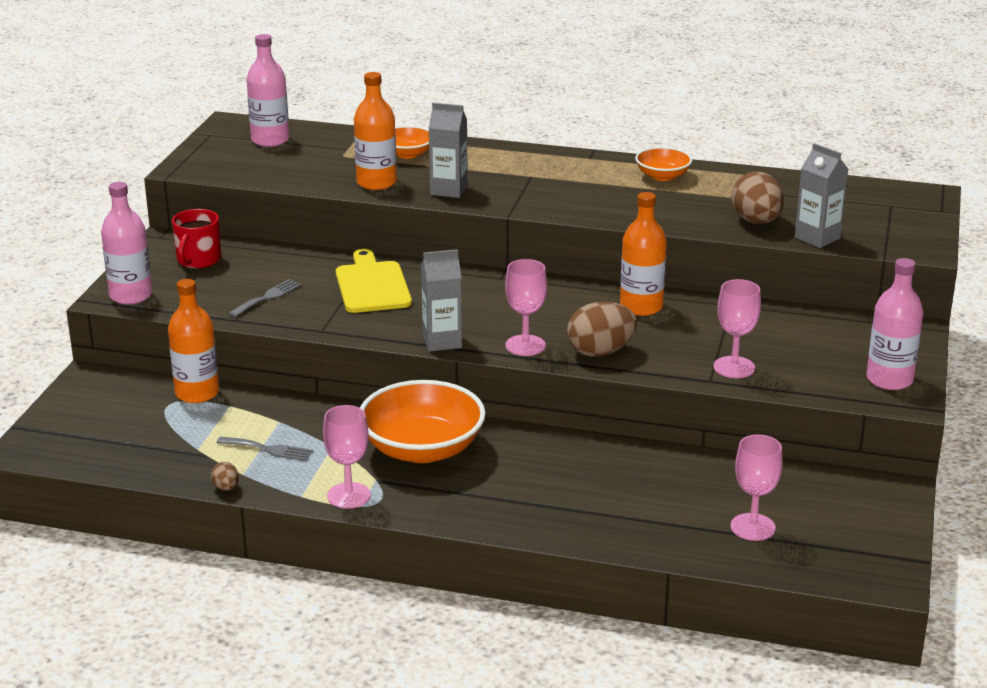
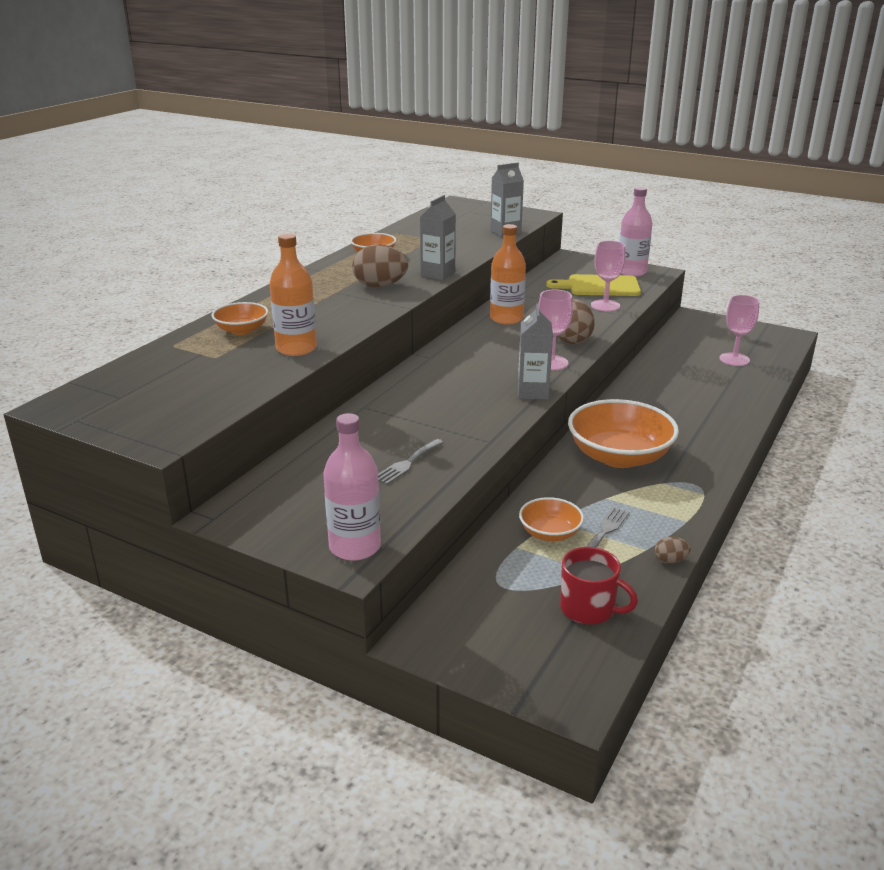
camera: 75 degrees left, 0 degrees up
orange bottle [168,279,219,403] -> none
red mug [172,209,221,269] -> red mug moved to [560,547,638,625]
grey fork [228,279,301,317] -> grey fork turned 105 degrees counterclockwise [378,439,444,485]
pink bottle [247,34,289,147] -> none
pink goblet [323,405,371,509] -> none
yellow cutting board [336,249,412,313] -> yellow cutting board moved to [546,274,641,296]
grey carton [429,103,468,198] -> grey carton moved to [420,195,456,280]
brown egg [731,171,784,224] -> brown egg moved to [352,244,408,287]
none -> orange bowl [519,497,584,541]

